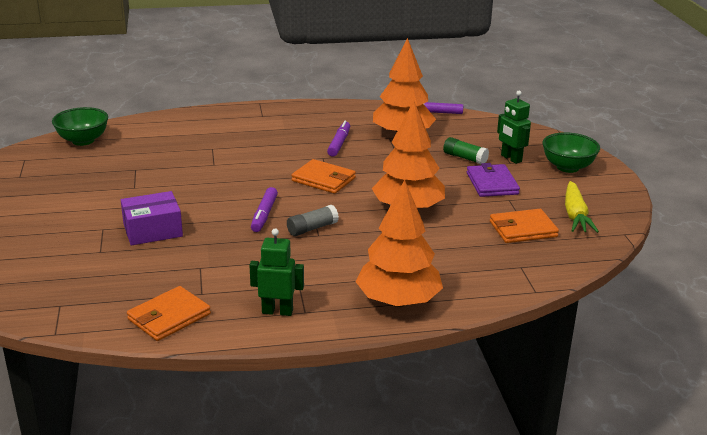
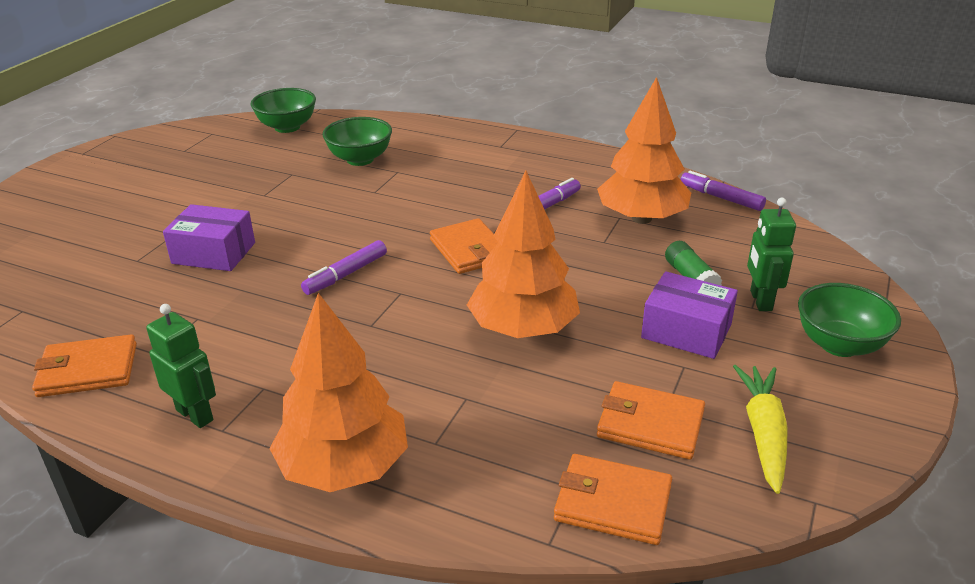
camera: 35 degrees right, 5 degrees up
grey glue stick [287,205,339,236] -> none
purple wallet [467,163,520,197] -> purple box [641,271,738,359]
yellow carrot [565,181,599,233] -> yellow carrot turned 150 degrees clockwise [733,365,788,494]
none -> green bowl [323,117,392,166]
none -> orange wallet [554,454,672,545]

